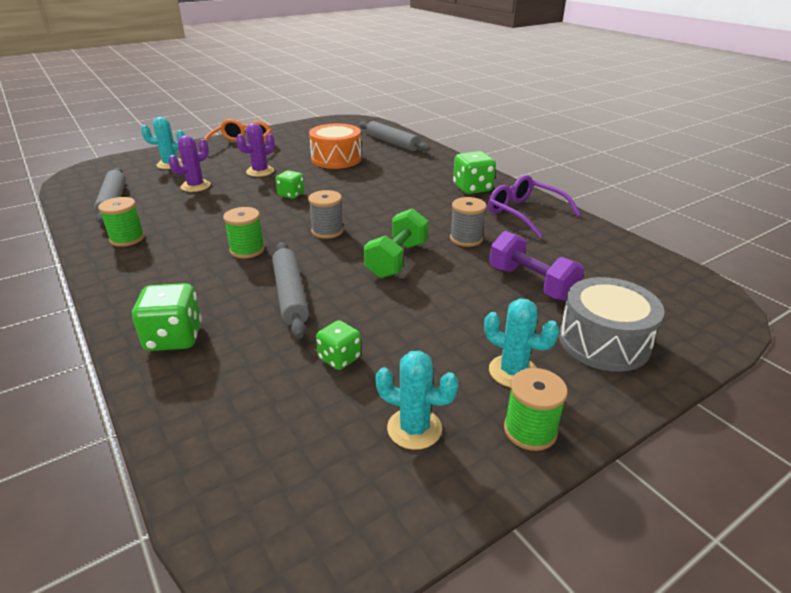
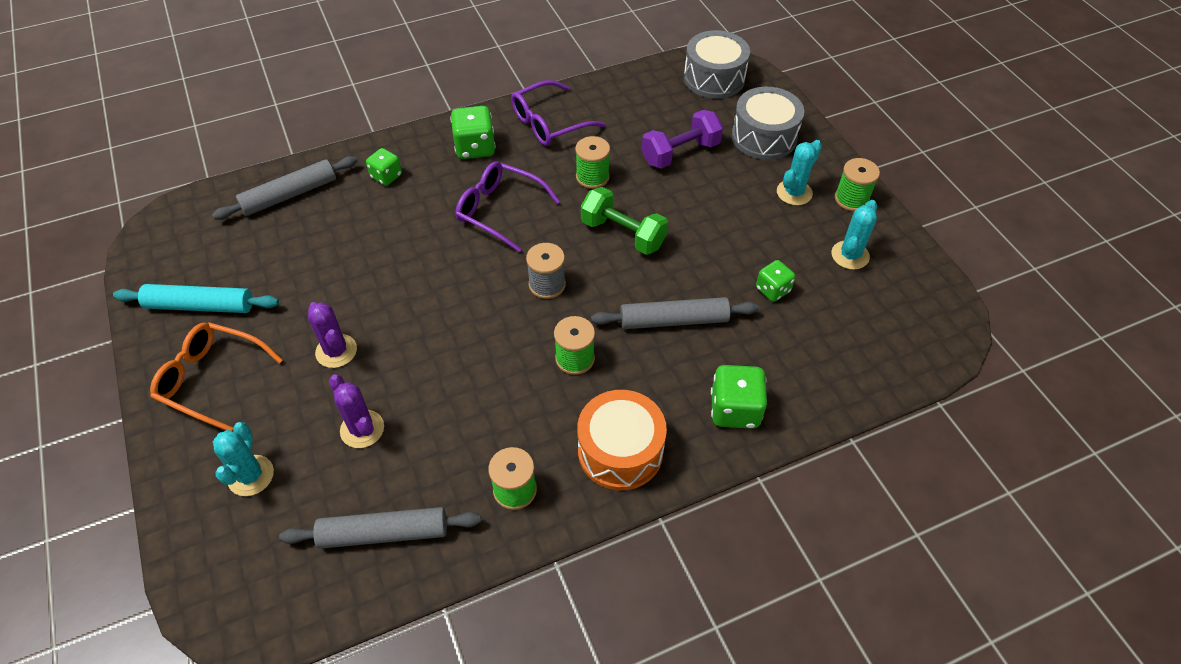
camera: 80 degrees left, 20 degrees up
green dice [276,170,305,199] -> green dice moved to [366,148,402,186]
orange drum [309,123,362,169] -> orange drum moved to [577,390,667,490]
grey spool [450,197,487,247] -> green spool [575,136,610,189]
none -> turquoise rolling pin [113,284,279,313]
none -> purple glasses [456,161,560,253]
none -> grey drum [684,30,750,99]

